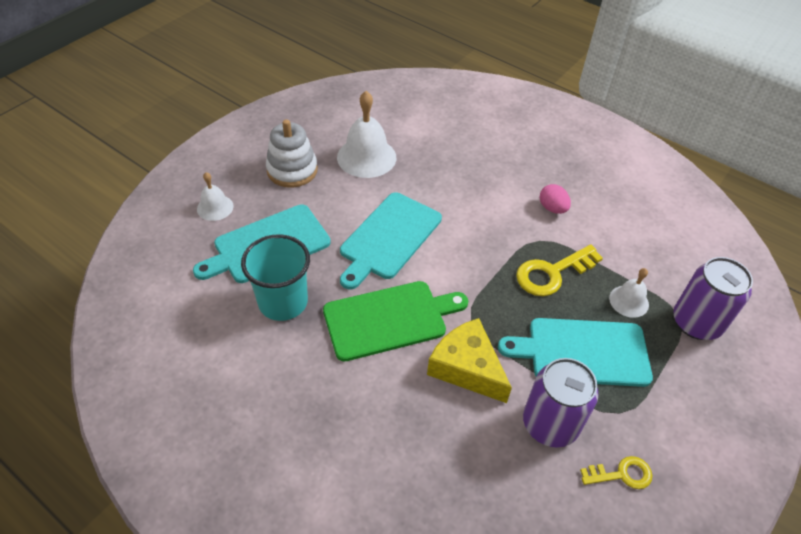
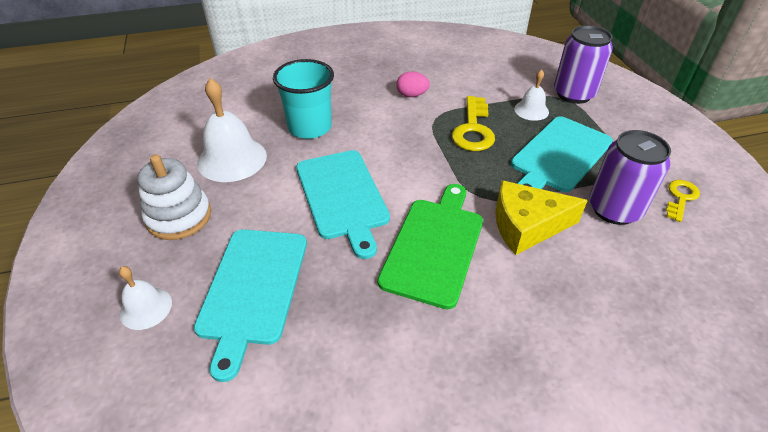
camera: 50 degrees left, 5 degrees down
turquoise cup [241,234,310,321] -> turquoise cup moved to [273,59,334,139]

